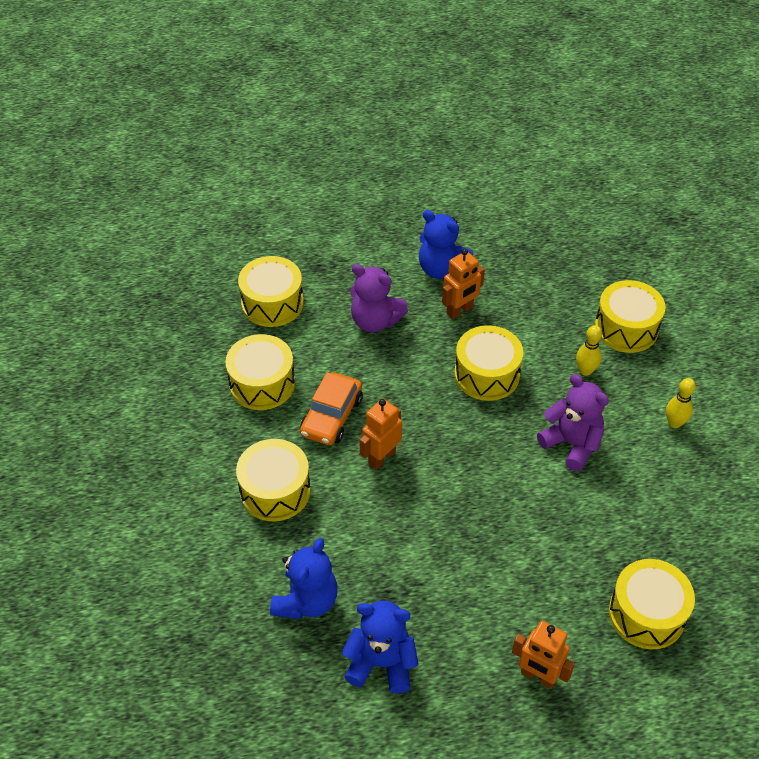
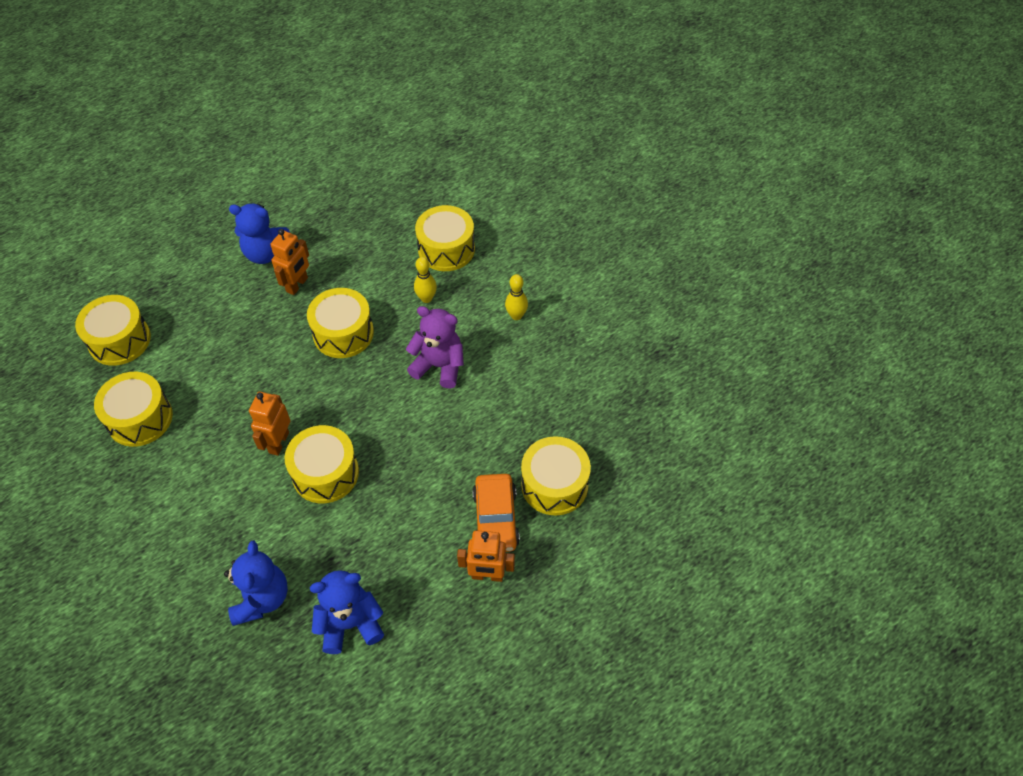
camera: 25 degrees left, 5 degrees up
yellow drum [236,439,311,521] -> yellow drum moved to [284,425,359,503]
orange car [300,372,363,445] -> orange car moved to [472,474,520,552]
purple teddy bear [350,264,408,332] -> none

